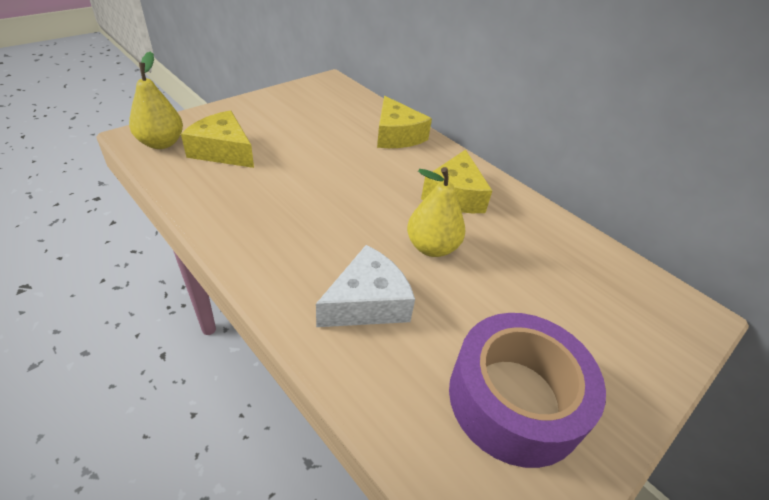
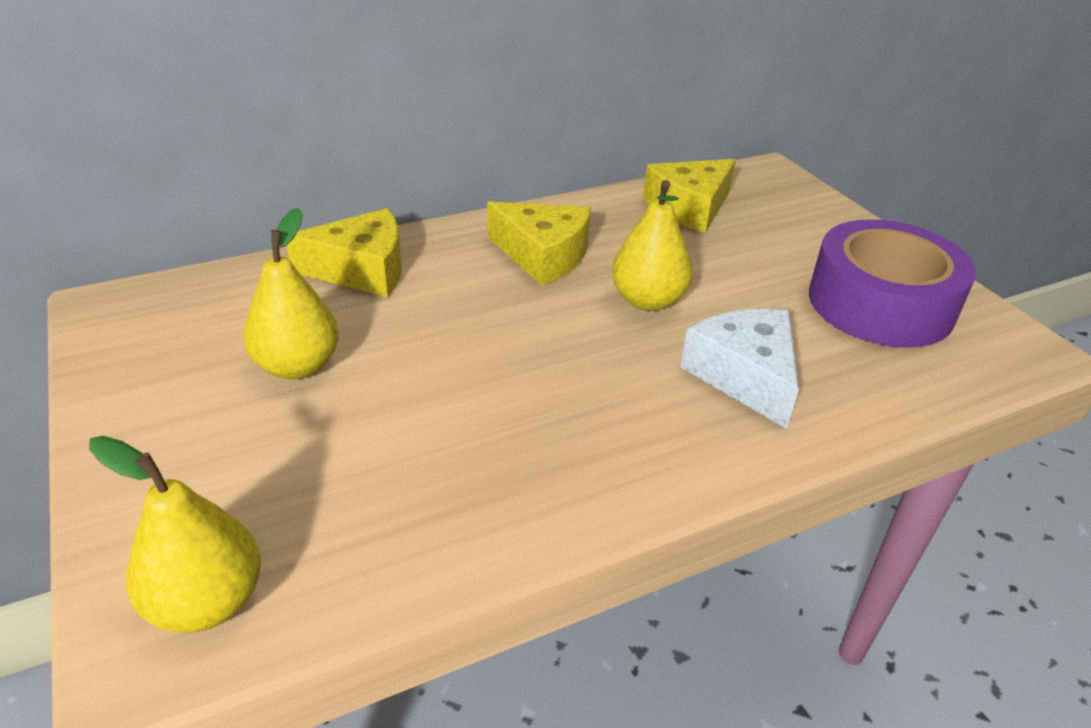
camera: 70 degrees left, 5 degrees down
yellow cheese [181,110,254,168] -> yellow cheese moved to [643,159,736,233]
none -> yellow pear [243,208,339,379]

